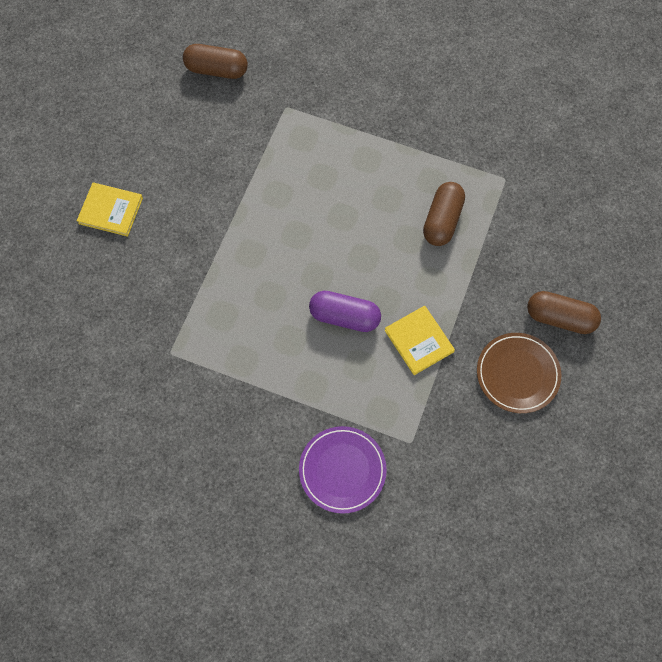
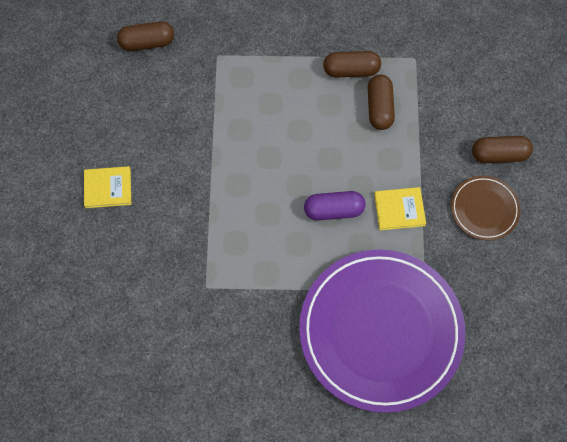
camera: 20 degrees left, 0 degrees up
purple plate [299,426,387,514] -> purple plate [299,250,465,413], size x2.26
yellow book [384,306,455,375] -> yellow book turned 45 degrees counterclockwise [374,187,426,230]
none -> brown capsule [323,51,381,77]

